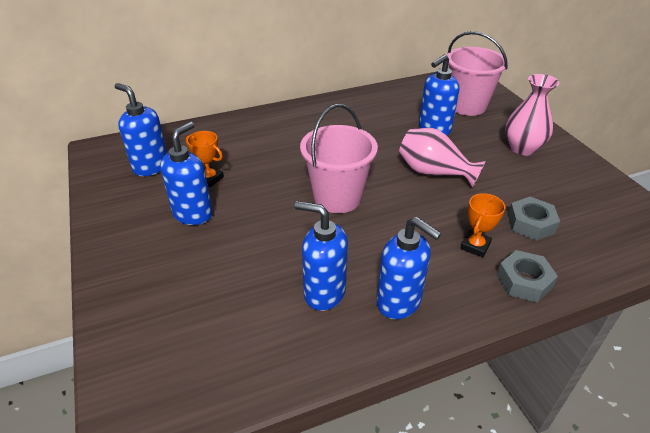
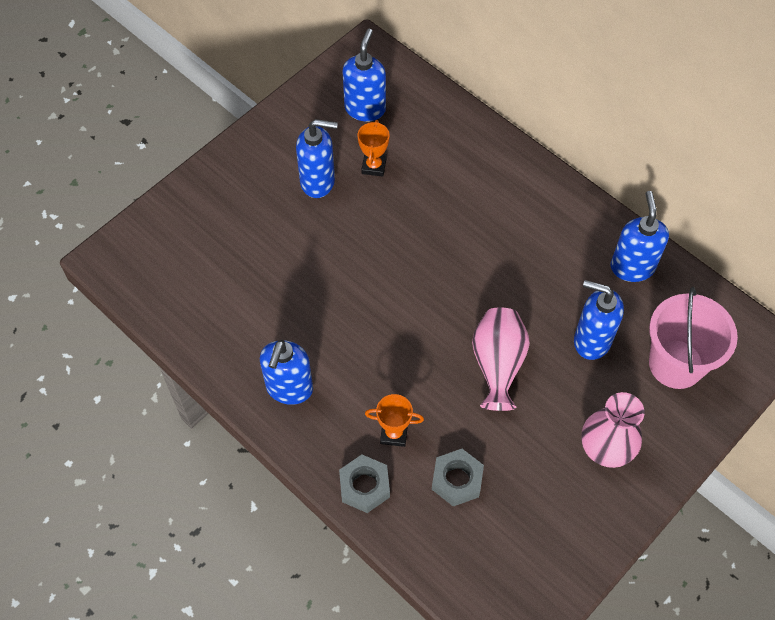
camera: 65 degrees right, 20 degrees up
blue soap dispenser [295,201,348,311] -> blue soap dispenser moved to [611,191,669,282]
pink bucket [300,104,378,213] -> none

